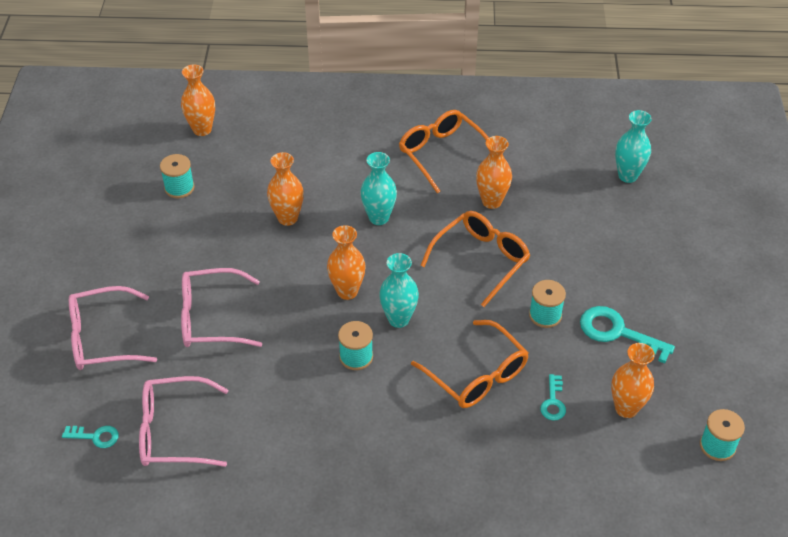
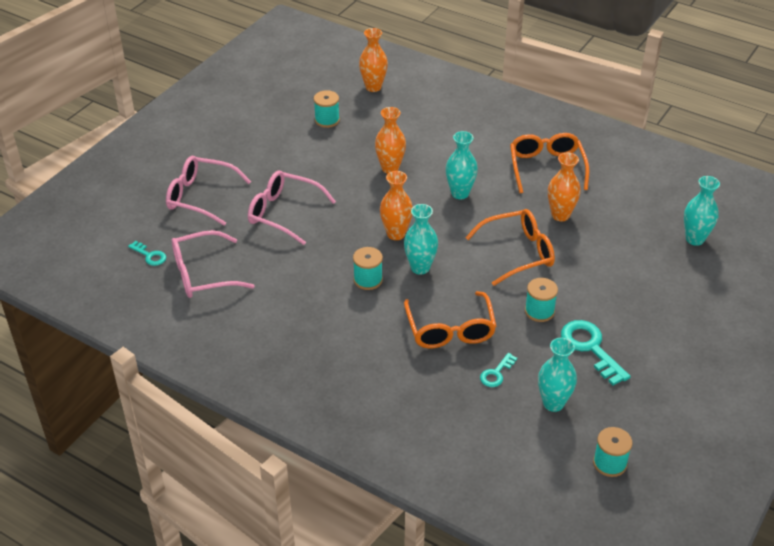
camera: 30 degrees right, 5 degrees down
pink glasses [139,376,228,467] -> pink glasses turned 45 degrees counterclockwise [172,230,255,298]
orange vase [611,343,655,418] -> turquoise vase [538,338,577,412]

